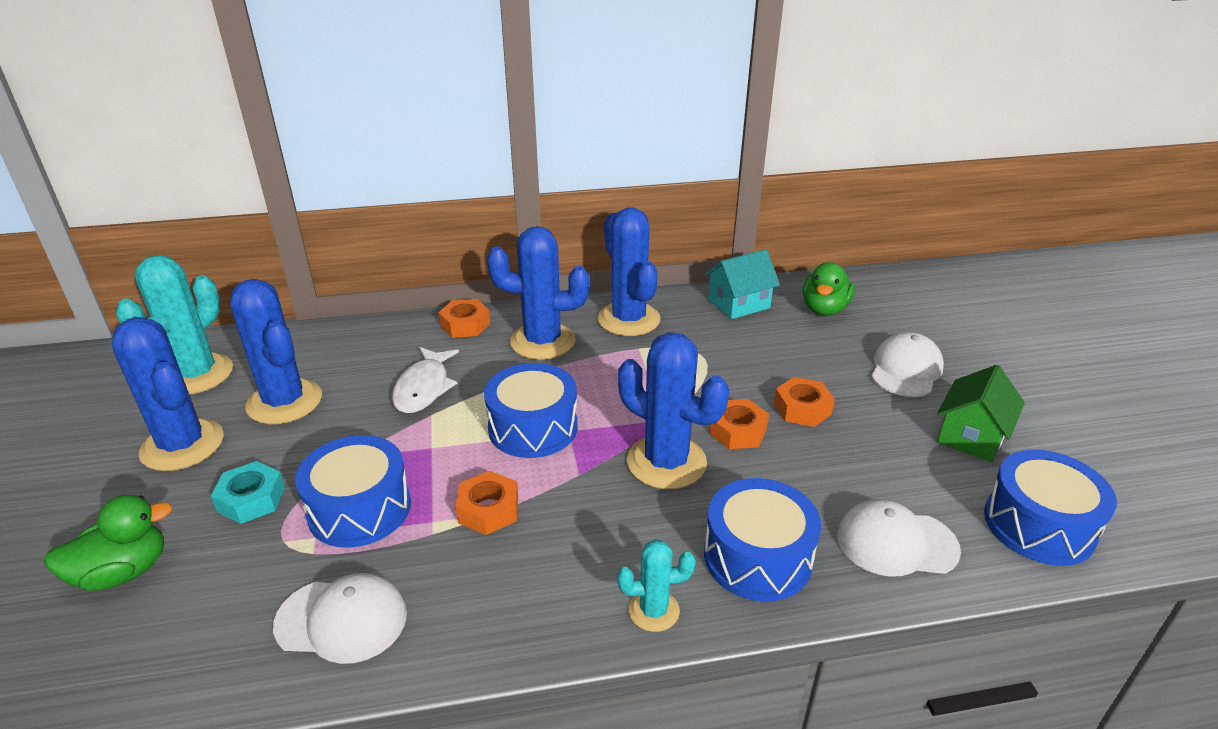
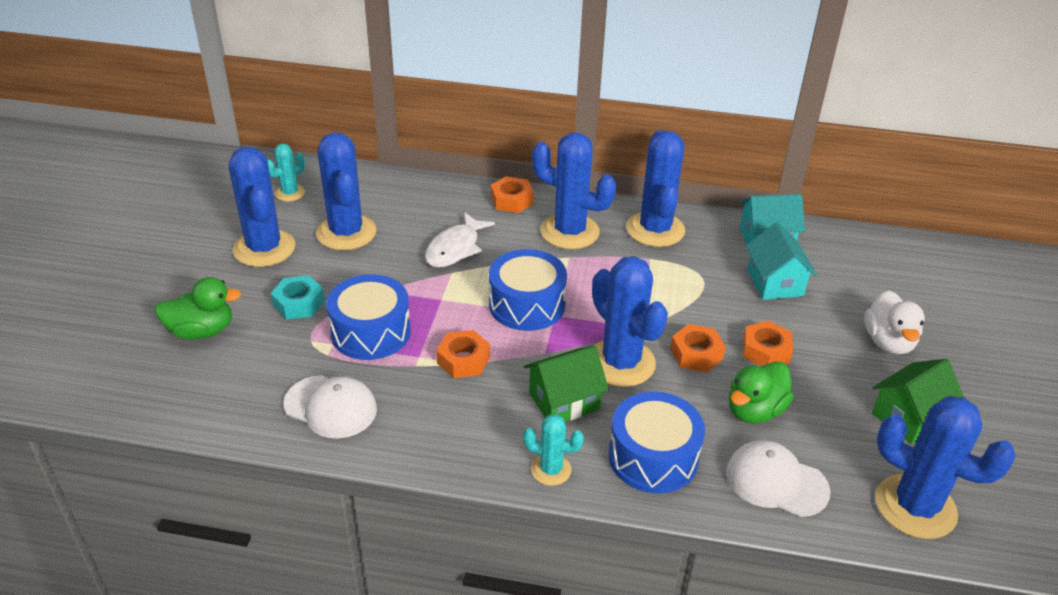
camera: 20 degrees right, 5 degrees up
turquoise cactus [116,255,233,395] -> turquoise cactus [267,144,305,202], size x0.52
green duck [803,262,855,315] -> green duck moved to [729,361,794,424]
white cap [871,332,944,397] -> white duck [864,290,925,354]
blue drum [984,450,1117,566] -> blue cactus [876,396,1016,539]
none -> green house [524,346,609,421]
none -> turquoise house [746,222,817,300]

